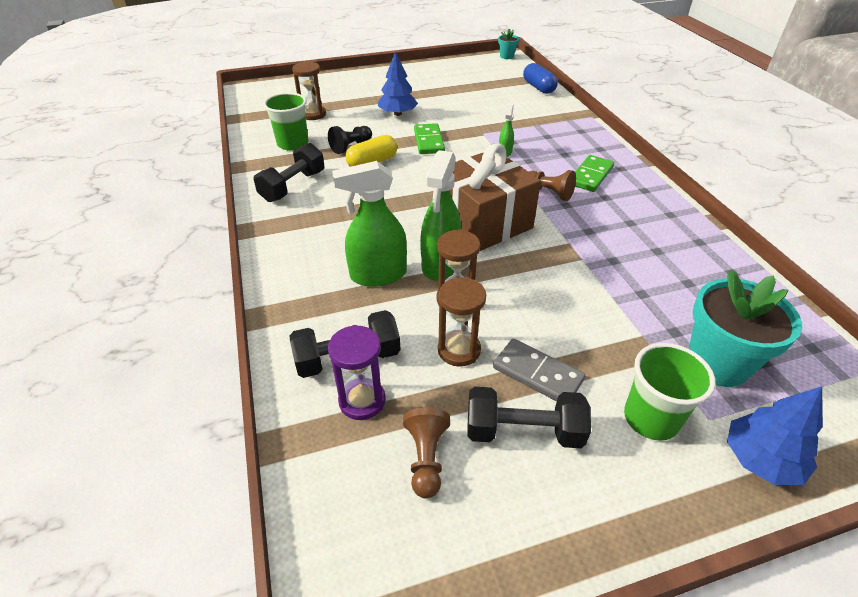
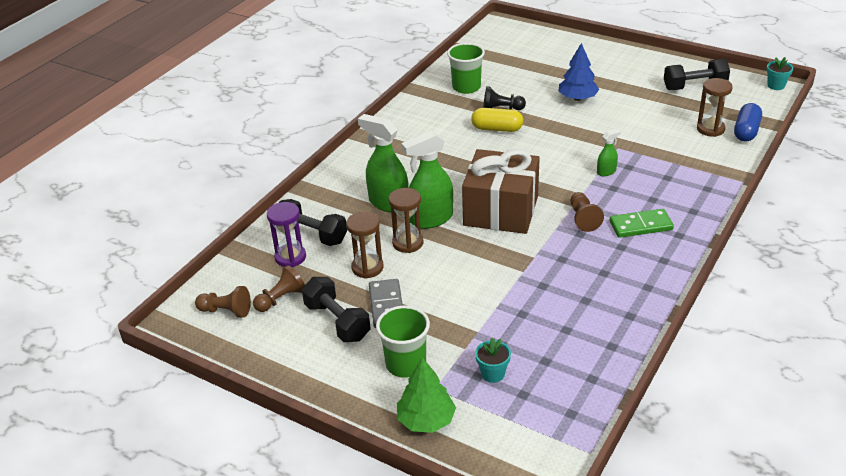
camera: 50 degrees right, 5 degrees down
black dumbbell [253,143,324,202] -> black dumbbell moved to [664,59,730,90]
brown hourglass [292,61,326,120] -> brown hourglass moved to [697,78,733,137]
green domino [414,123,445,154] -> none
turquoise flower pot [689,270,802,387] -> turquoise flower pot [475,338,511,383], size x0.48
blue tree [727,386,823,485] -> green tree [397,357,456,433]
none -> brown pawn [195,286,251,318]

